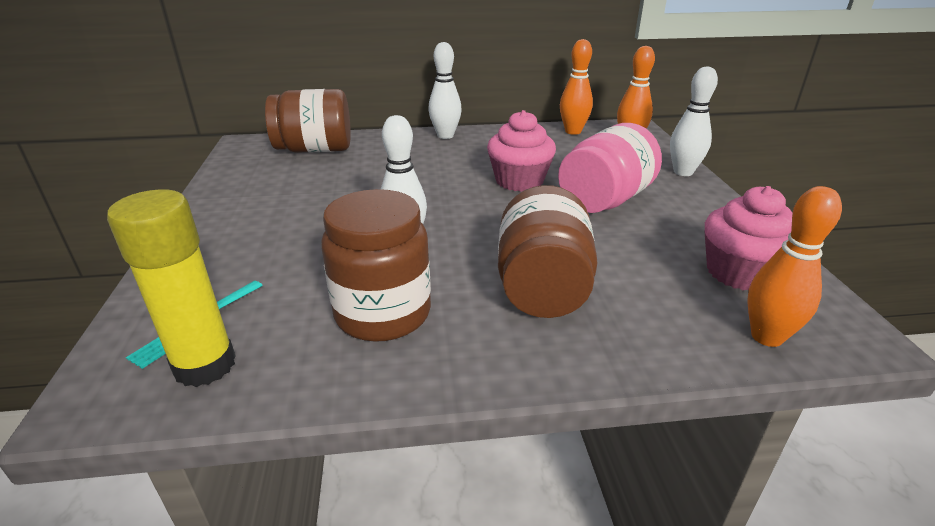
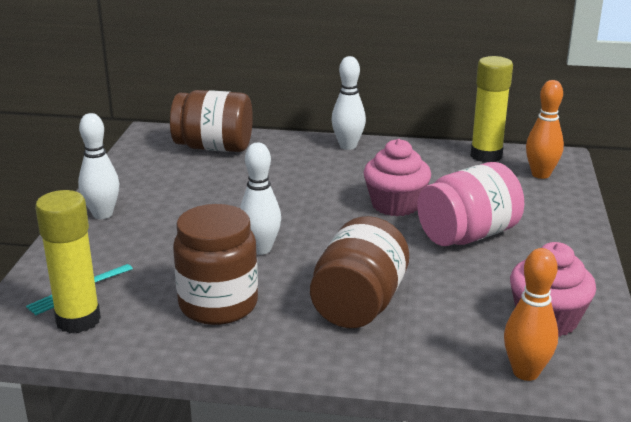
camera: 15 degrees right, 5 degrees down
orange bowling pin [560,39,593,135] -> yellow glue stick [471,56,513,163]
white bowling pin [670,67,718,176] -> white bowling pin moved to [78,113,119,219]

